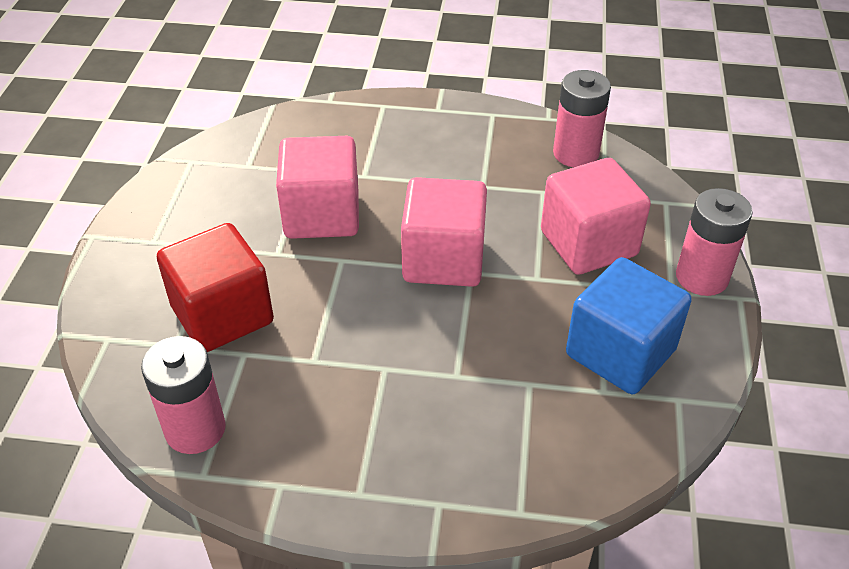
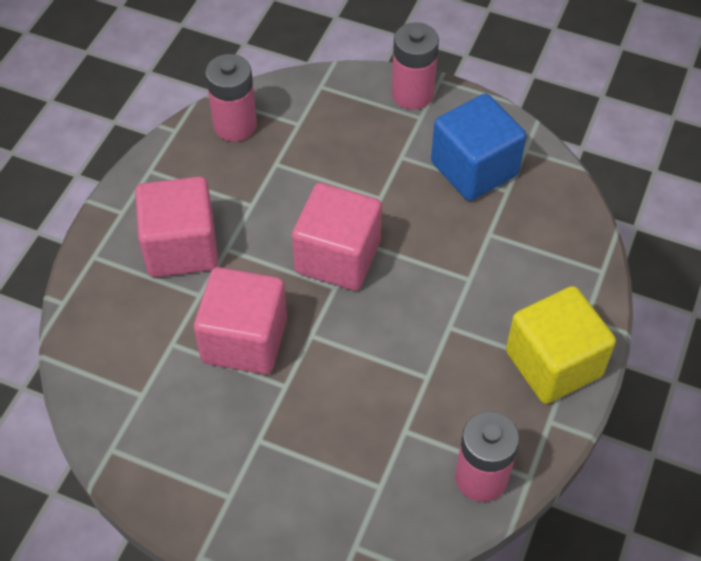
camera: 75 degrees left, 10 degrees up
red cube [157,223,274,352] -> none
pink cube [541,158,651,275] -> pink cube moved to [135,177,218,277]
none -> yellow cube [506,286,616,404]

